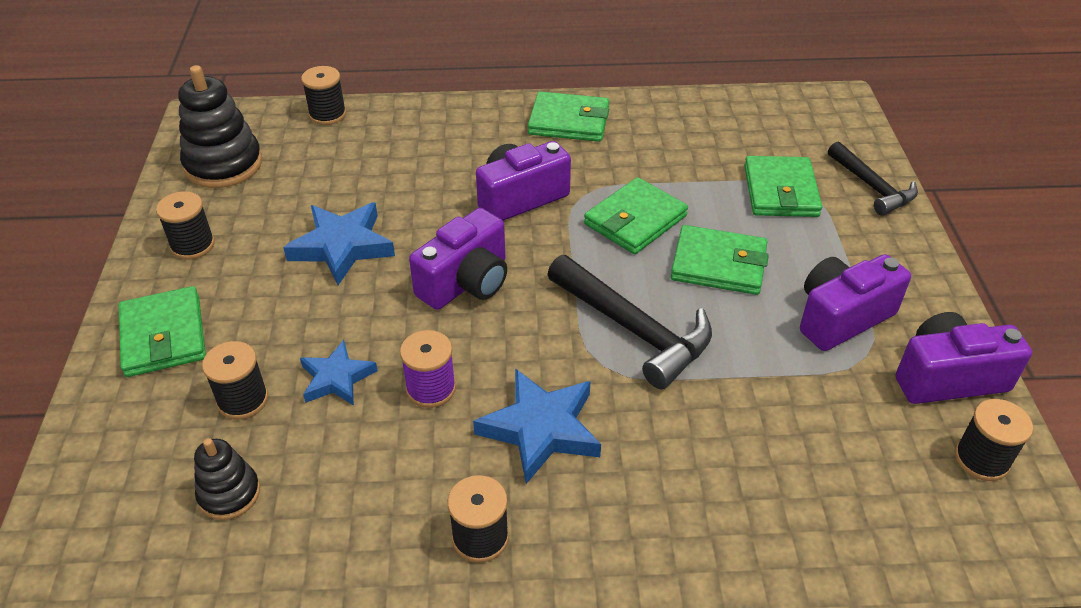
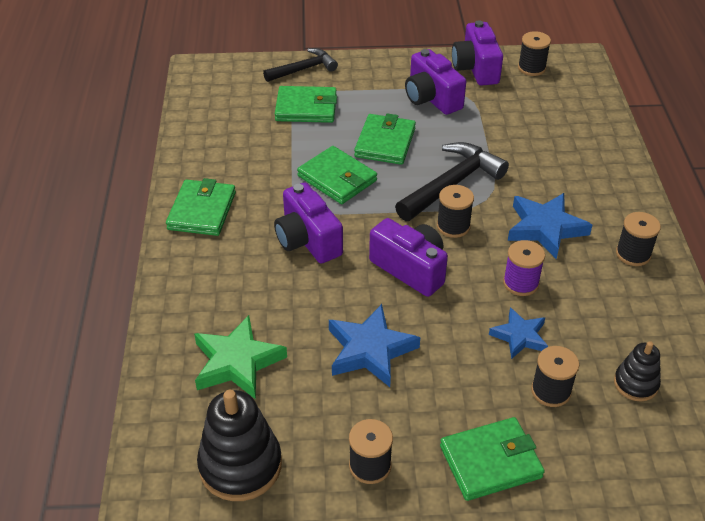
camera: 90 degrees left, 0 degrees up
black spool [301,66,346,125] -> black spool moved to [437,185,474,238]
none -> green star [194,315,287,400]

